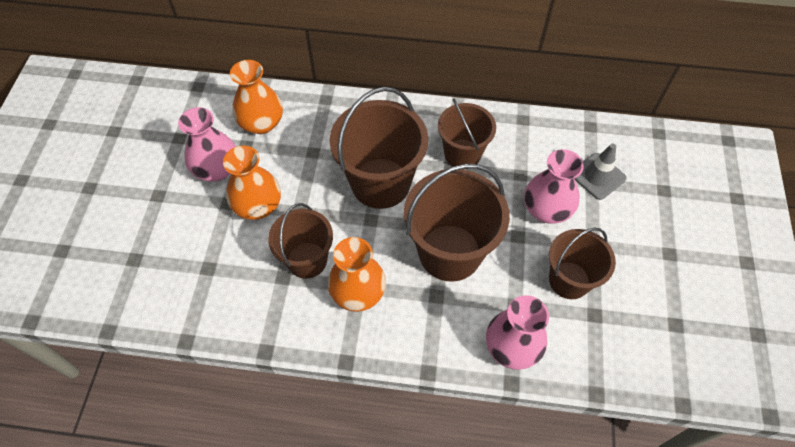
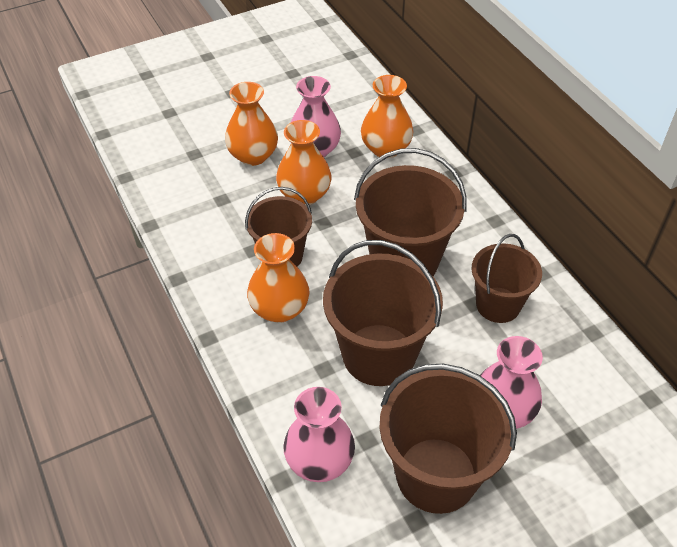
camera: 55 degrees right, 10 degrees down
brown bucket [549,228,616,299] -> brown bucket [380,364,517,514], size x1.58
grey traffic cone [574,144,627,200] -> none
none -> orange vase [225,82,278,166]

